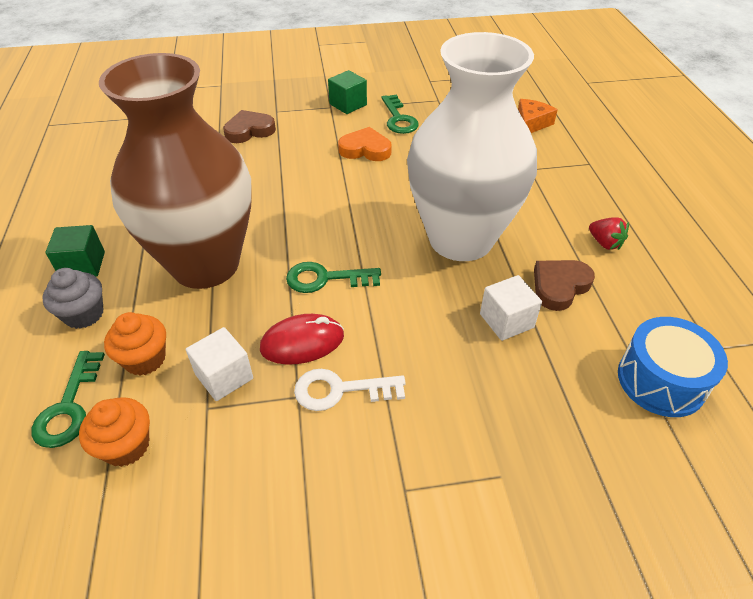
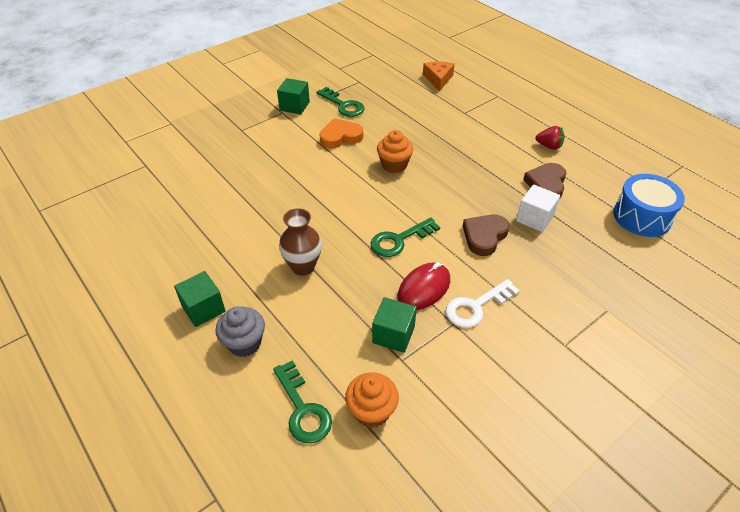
camera: 30 degrees left, 0 degrees up
brown vase [99,53,252,289] -> brown vase [279,208,322,276], size x0.40
orange cupcake [104,312,166,376] -> orange cupcake moved to [377,130,413,173]
white cube [186,327,253,401] -> green cube [372,297,417,353]
brown heart [223,110,276,143] -> brown heart moved to [463,214,510,256]
white vase [407,32,537,261] -> none

